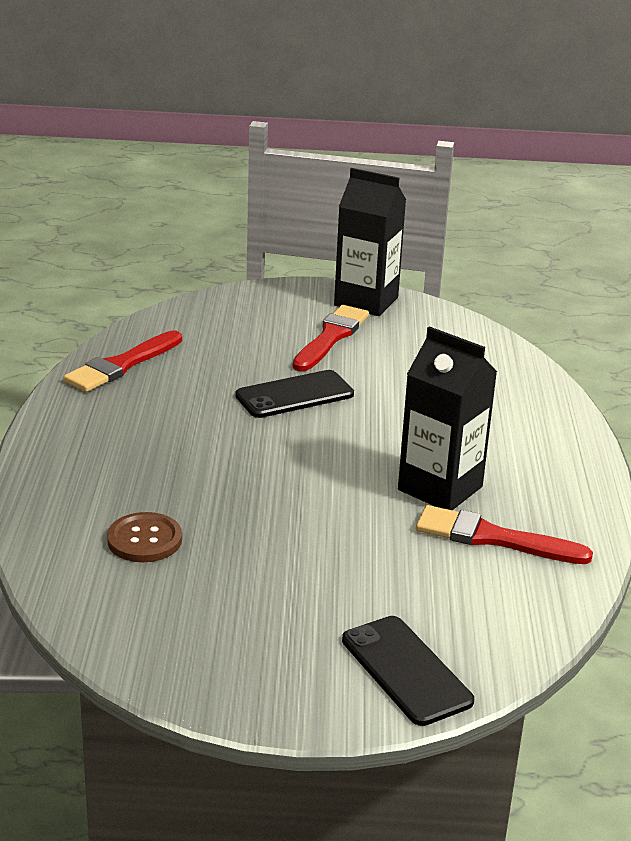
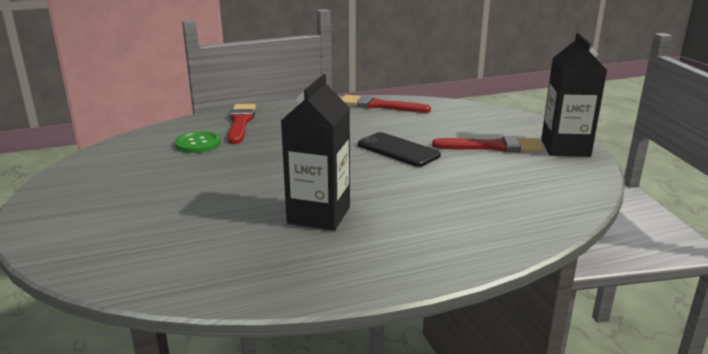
camera: 70 degrees right, 5 degrees down
brown button [107,512,182,562] -> green button [175,131,221,153]
black phone [342,616,474,726] -> none
red brush [416,505,593,564] -> red brush moved to [228,104,256,144]

